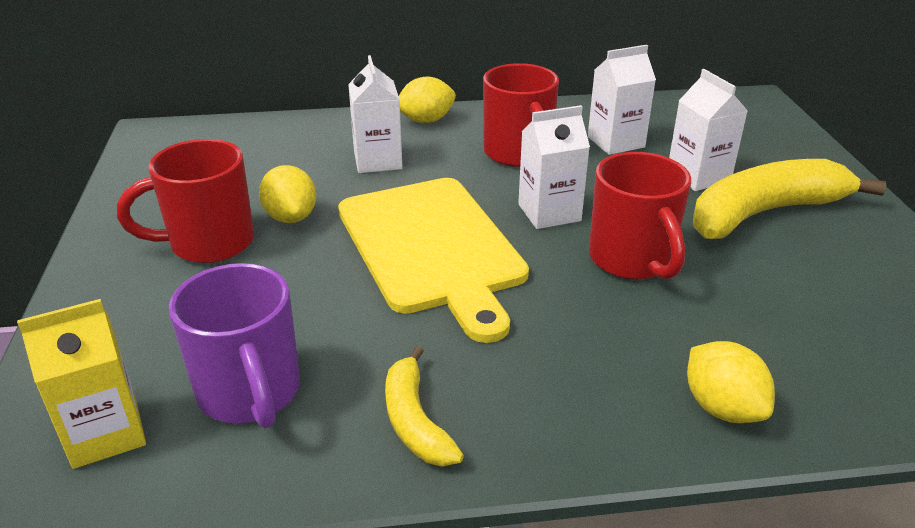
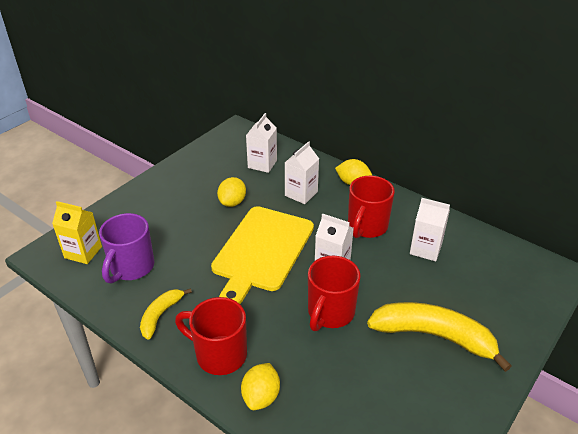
camera: 45 degrees right, 5 degrees up
red mug [117,139,254,263] -> red mug moved to [175,297,247,375]
white carton [669,69,748,191] -> white carton moved to [246,113,277,173]

